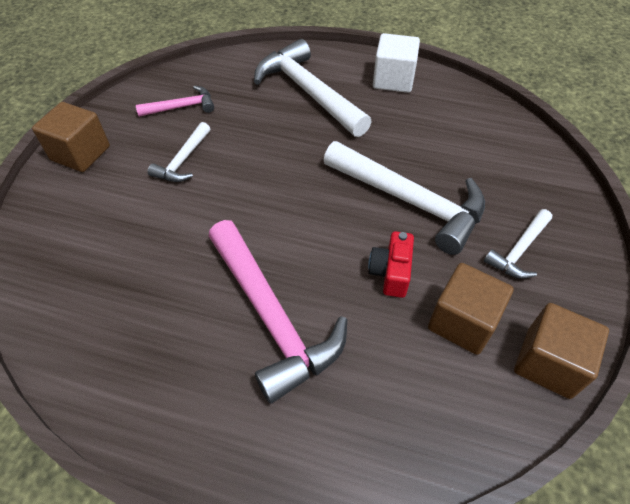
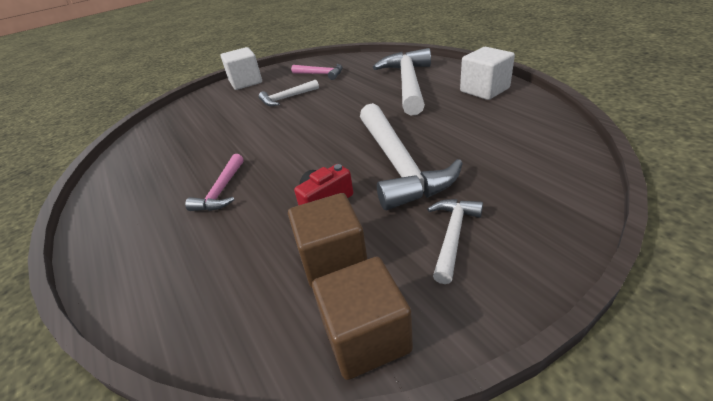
camera: 45 degrees right, 15 degrees down
brown cube [32,102,110,172] -> white cube [221,47,262,90]
pink hammer [209,220,347,404] -> pink hammer [185,154,244,211], size x0.51
white hammer [484,209,552,279] -> white hammer turned 120 degrees clockwise [427,199,483,284]

